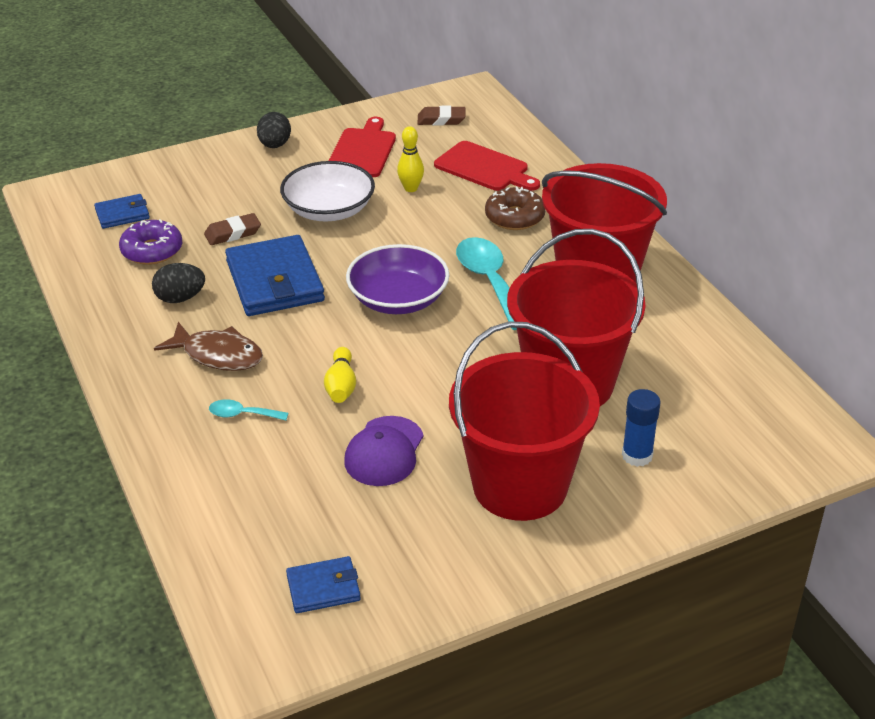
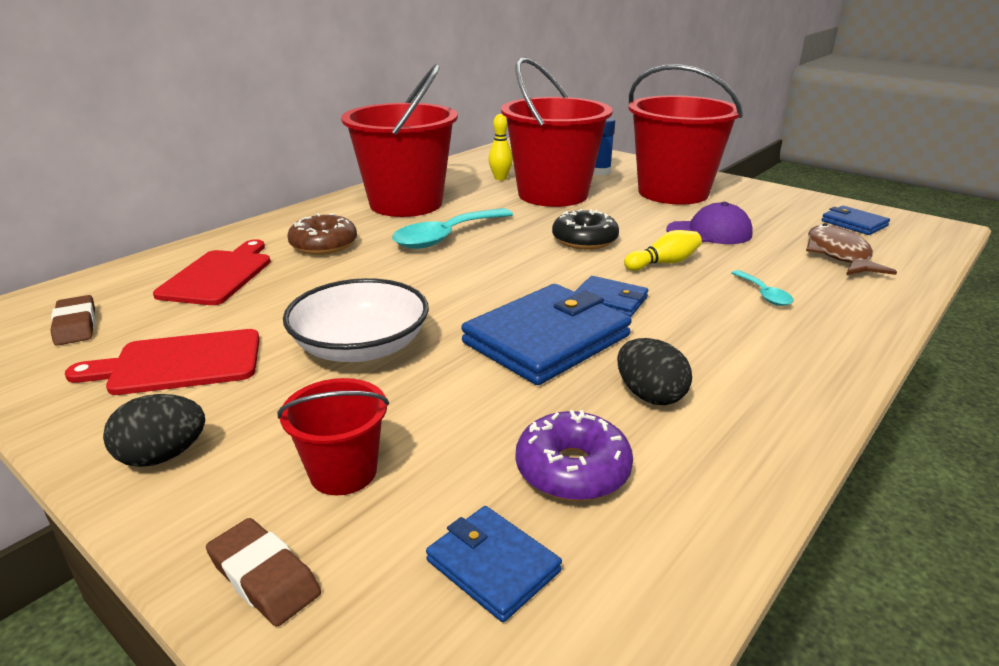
camera: 115 degrees left, 10 degrees down
brown fish [154,322,263,371] -> brown fish moved to [806,224,897,275]
brown eraser [204,213,261,245] -> brown eraser moved to [206,518,321,626]
purple bowl [346,244,450,314] -> none
yellow bowling pin [397,126,424,192] -> yellow bowling pin moved to [488,114,513,180]
none -> red bucket [277,378,389,495]
none -> black donut [552,209,619,250]
none -> blue wallet [575,276,648,317]

